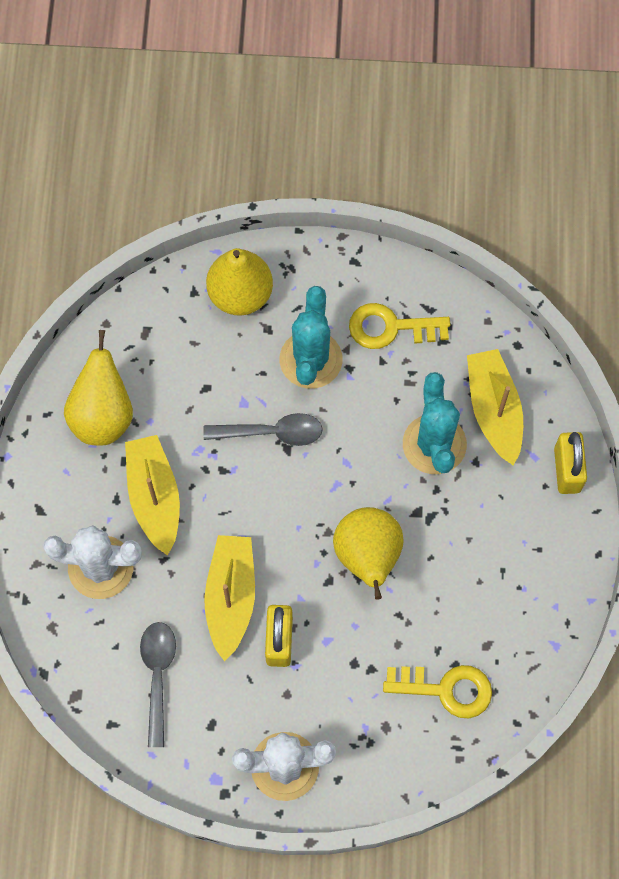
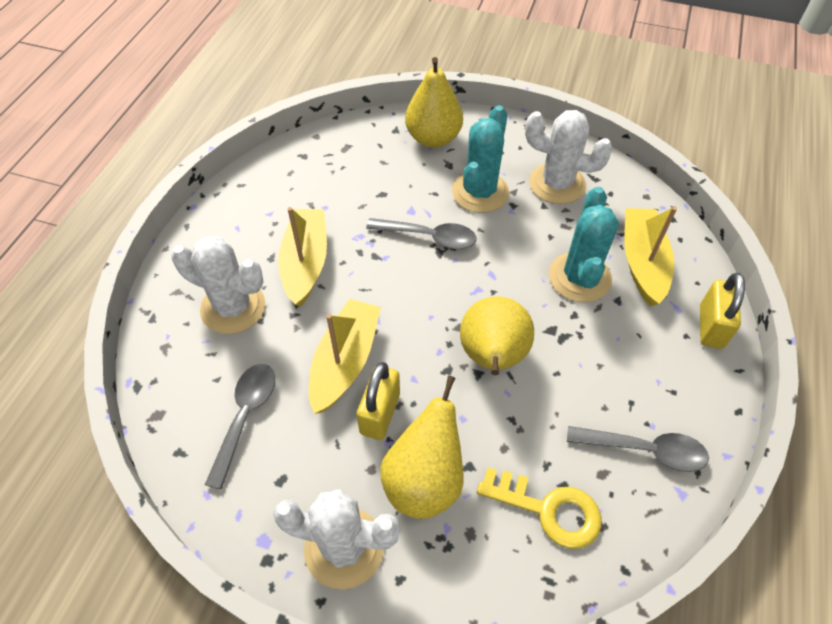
camera: 15 degrees right, 15 degrees down
yellow pear [64,330,133,446] -> yellow pear moved to [380,376,464,519]
yellow key [349,303,450,349] -> white cactus [525,110,613,204]
none -> grey spoon [567,426,709,472]

